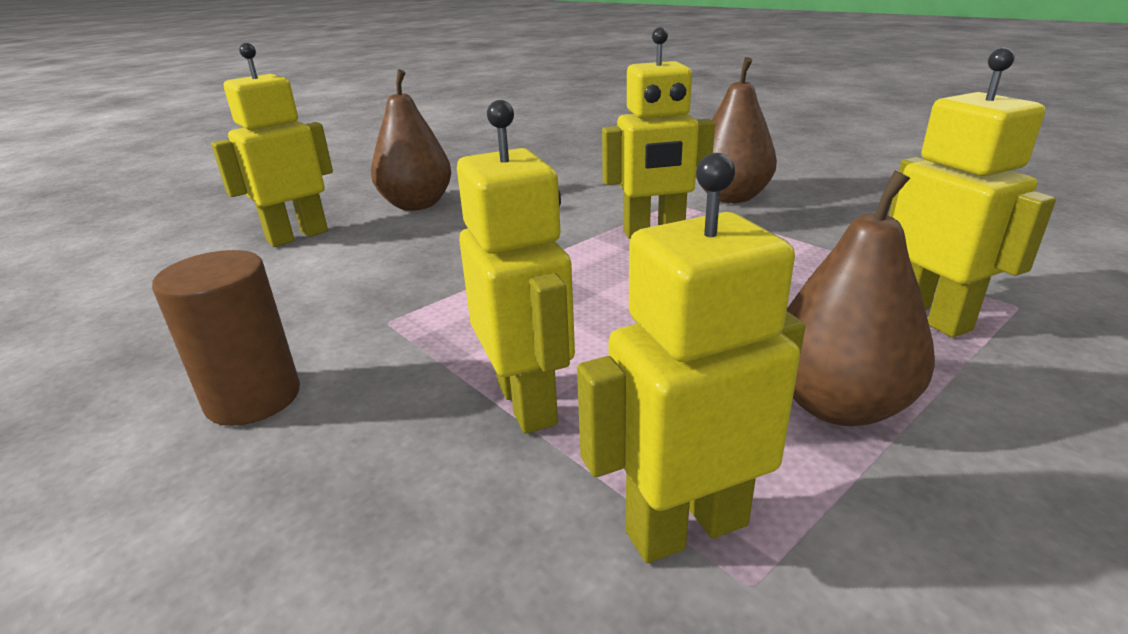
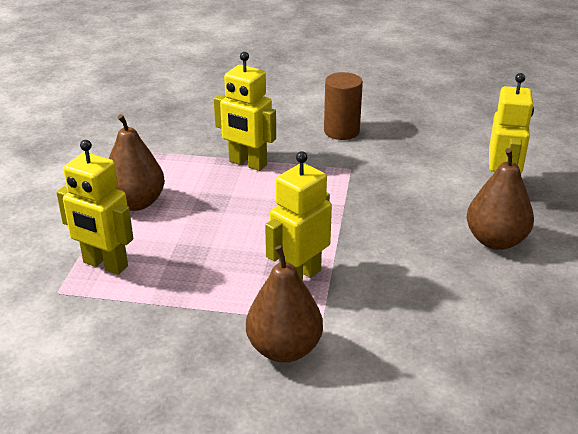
camera: 140 degrees right, 5 degrees up
yellow robot [577,153,805,563] -> none

